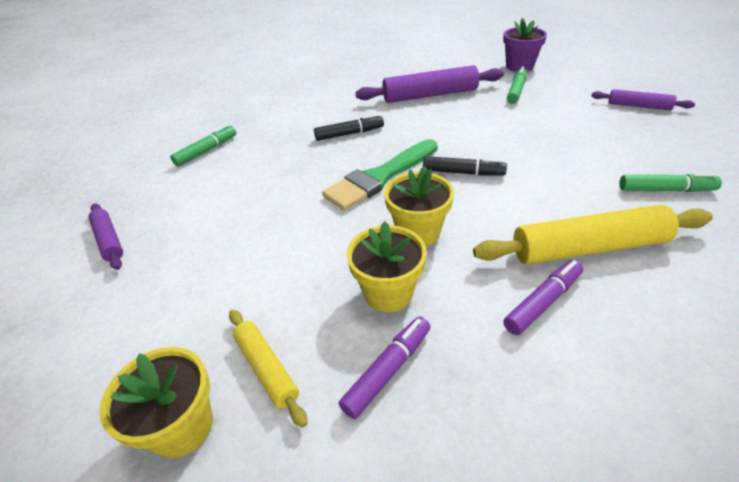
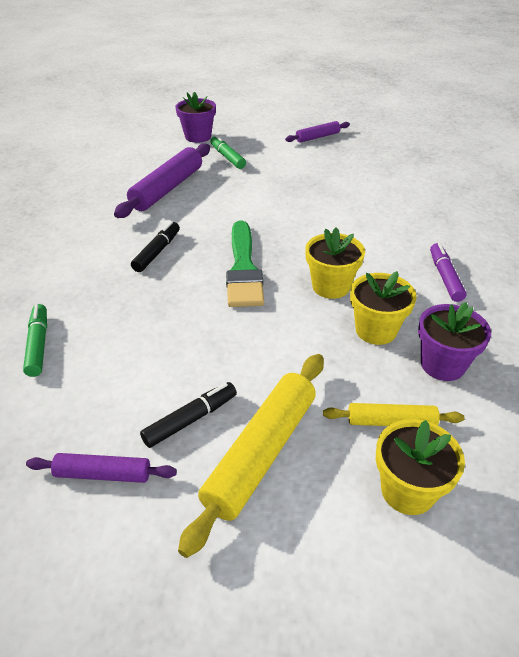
camera: 55 degrees left, 0 degrees up
purple marker [339,316,431,419] -> purple flower pot [418,302,491,381]
black marker [423,156,507,176] -> black marker moved to [140,382,237,448]
yellow rolling pin [473,205,713,264] -> yellow rolling pin moved to [178,354,324,558]
green marker [619,173,722,192] -> none

